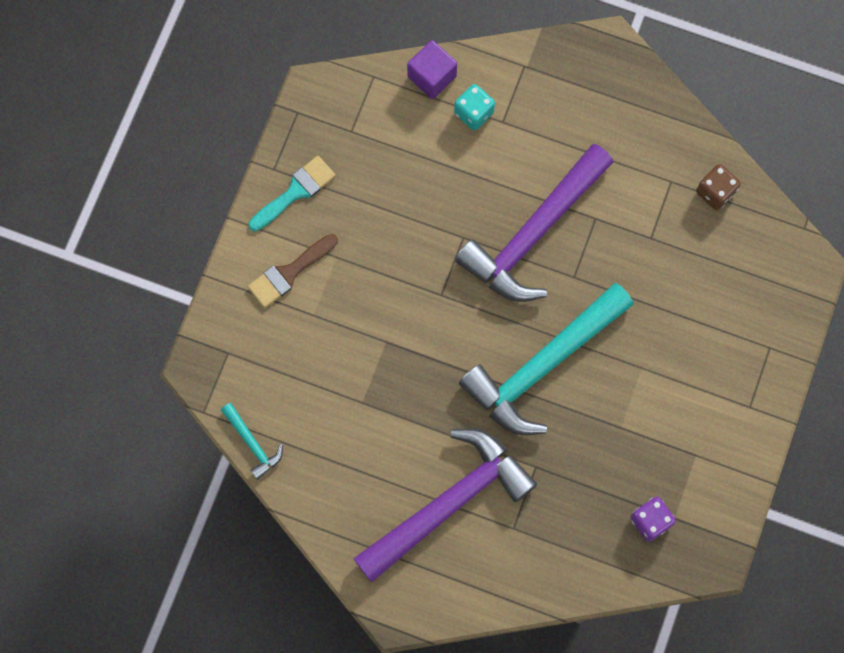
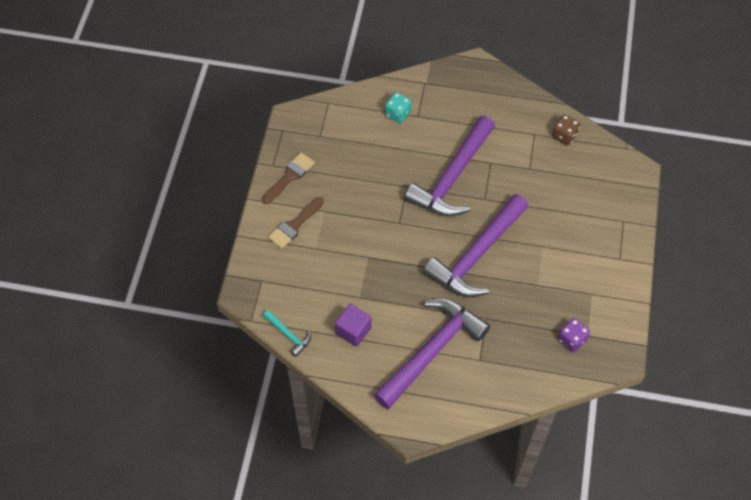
camera: 10 degrees left, 15 degrees down
turquoise brush [249,156,336,232] -> brown brush [262,152,315,204]
purple cube [407,40,457,99] -> purple cube moved to [335,304,372,347]
turquoise hammer [459,283,634,435] -> purple hammer [423,194,528,297]

